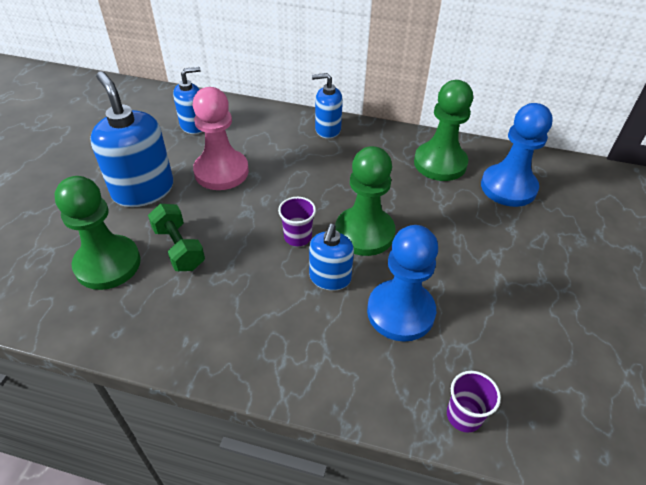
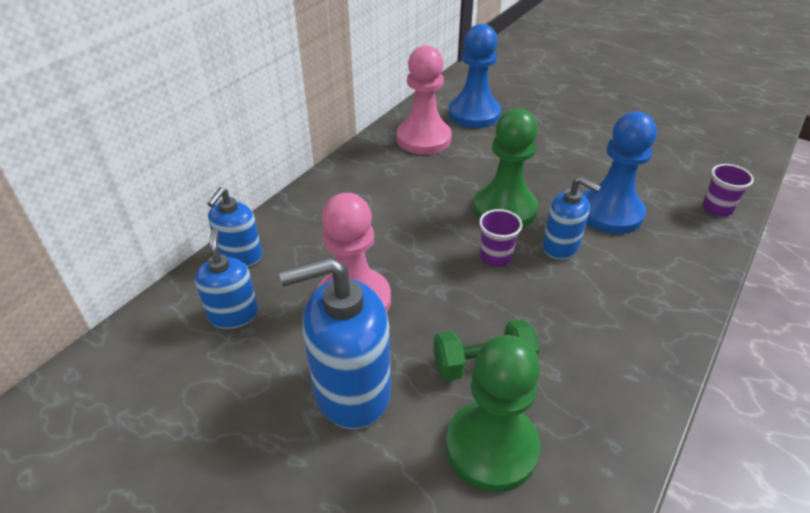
camera: 70 degrees left, 5 degrees down
blue soap dispenser [312,73,343,139] -> blue soap dispenser moved to [207,187,262,267]
green pawn [414,80,473,181] -> pink pawn [397,45,452,155]

